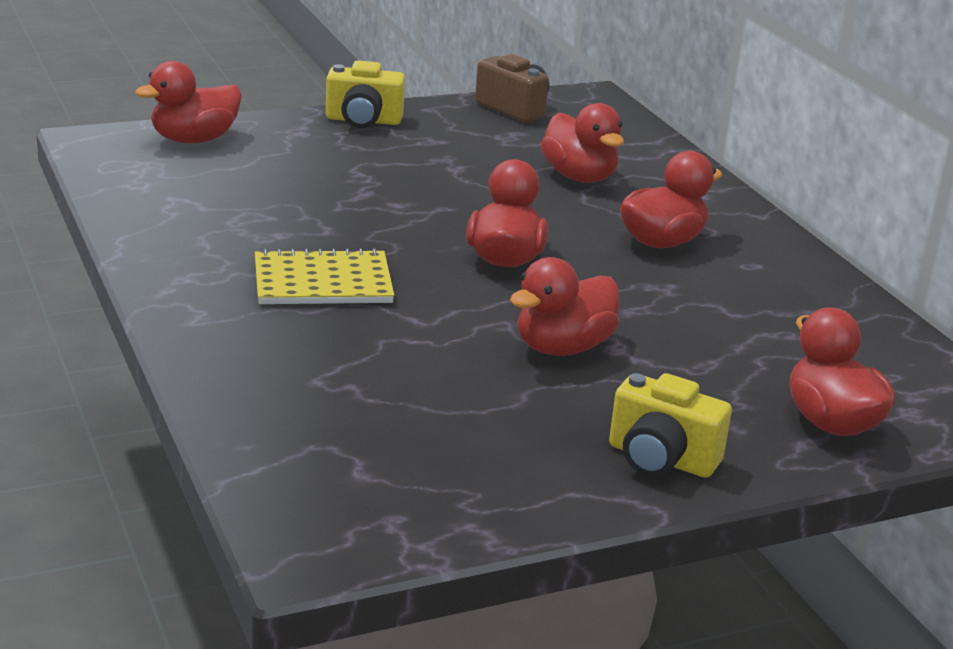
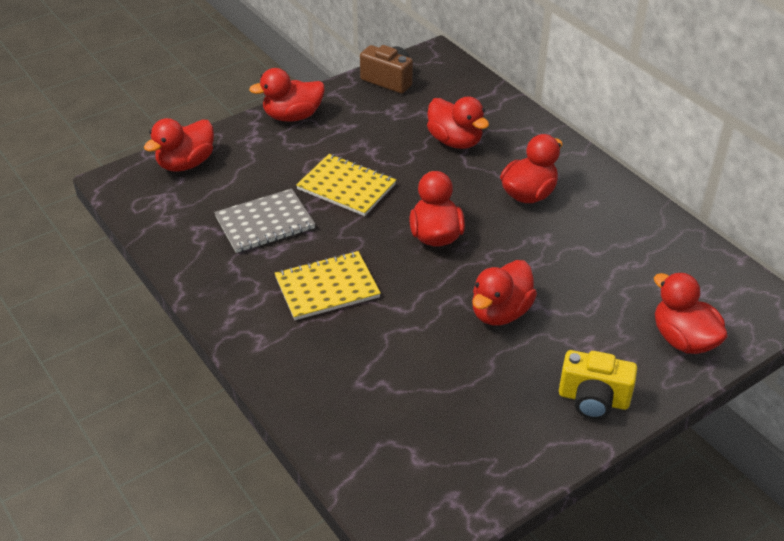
camera: 10 degrees left, 15 degrees up
yellow camera [326,60,405,128] -> red duck [249,68,325,122]
none -> grey notebook [214,189,315,253]
none -> yellow notebook [296,154,396,216]

